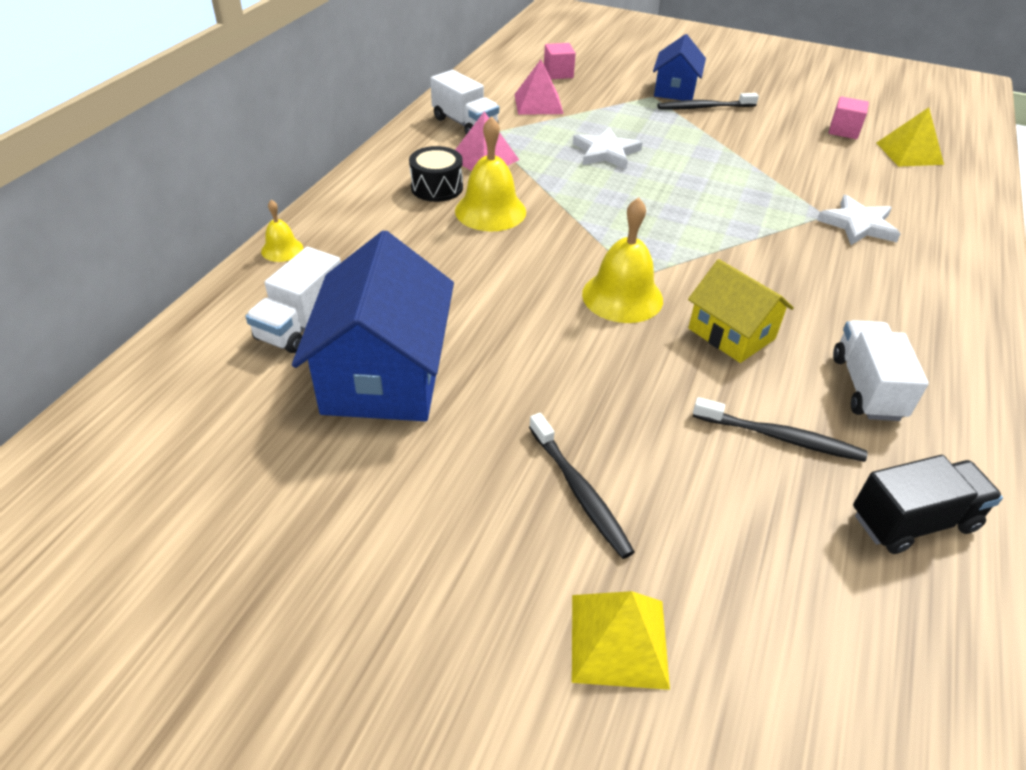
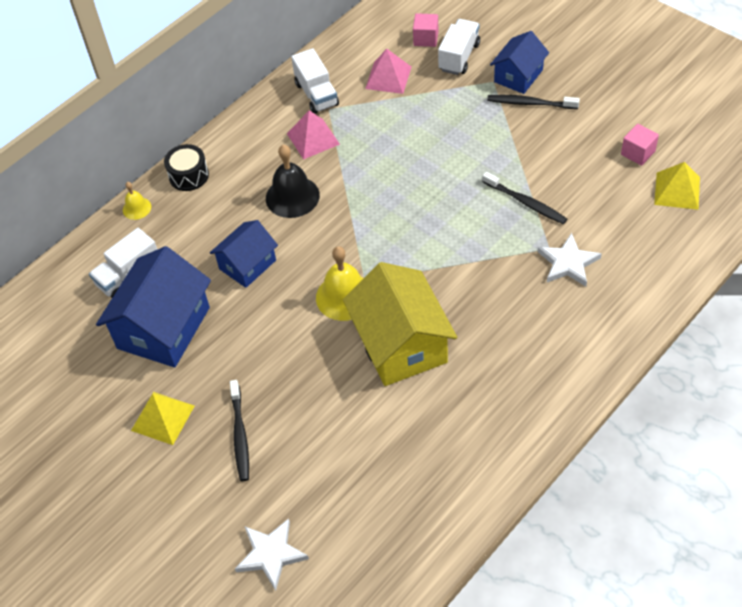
camera: 25 degrees right, 10 degrees up
black drum [409,146,463,202] -> black drum moved to [164,144,209,191]
yellow bell [455,116,526,231] -> black bell [266,145,320,218]
yellow pyramid [572,591,670,690] -> yellow pyramid moved to [131,392,194,445]
white star [573,127,642,169] -> white star moved to [235,519,309,591]
yellow house [688,259,794,363] -> yellow house [343,262,457,386], size x1.68
black toothbrush [693,397,867,462] -> black toothbrush moved to [482,172,567,224]
white truck [833,320,929,421] -> white truck moved to [438,19,480,75]
black truck [853,455,1003,554] -> none
none -> blue house [210,220,278,288]

